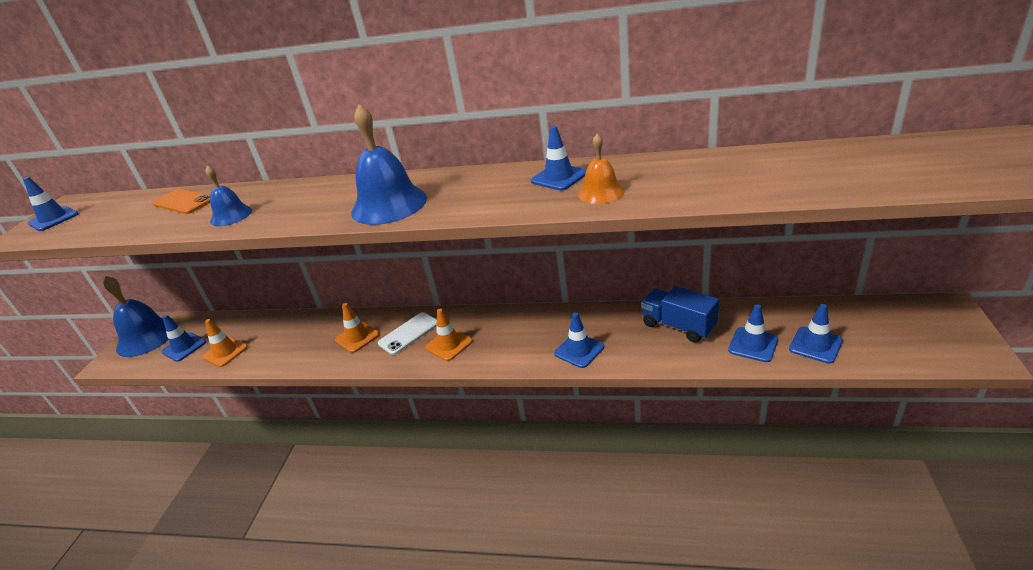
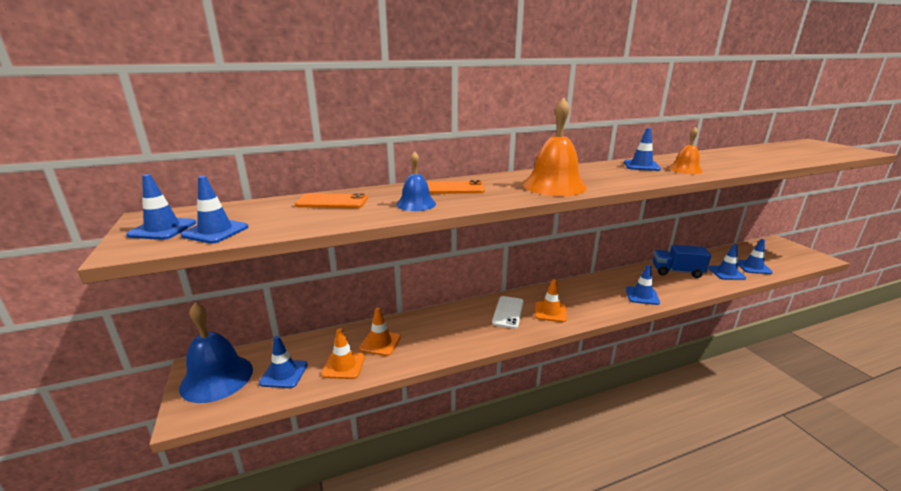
camera: 35 degrees left, 10 degrees down
orange traffic cone [335,303,380,353] -> orange traffic cone moved to [359,308,401,356]
blue bell [351,104,427,225] -> orange bell [523,98,587,196]
none -> blue traffic cone [181,176,248,244]
none -> orange phone [427,180,485,194]

